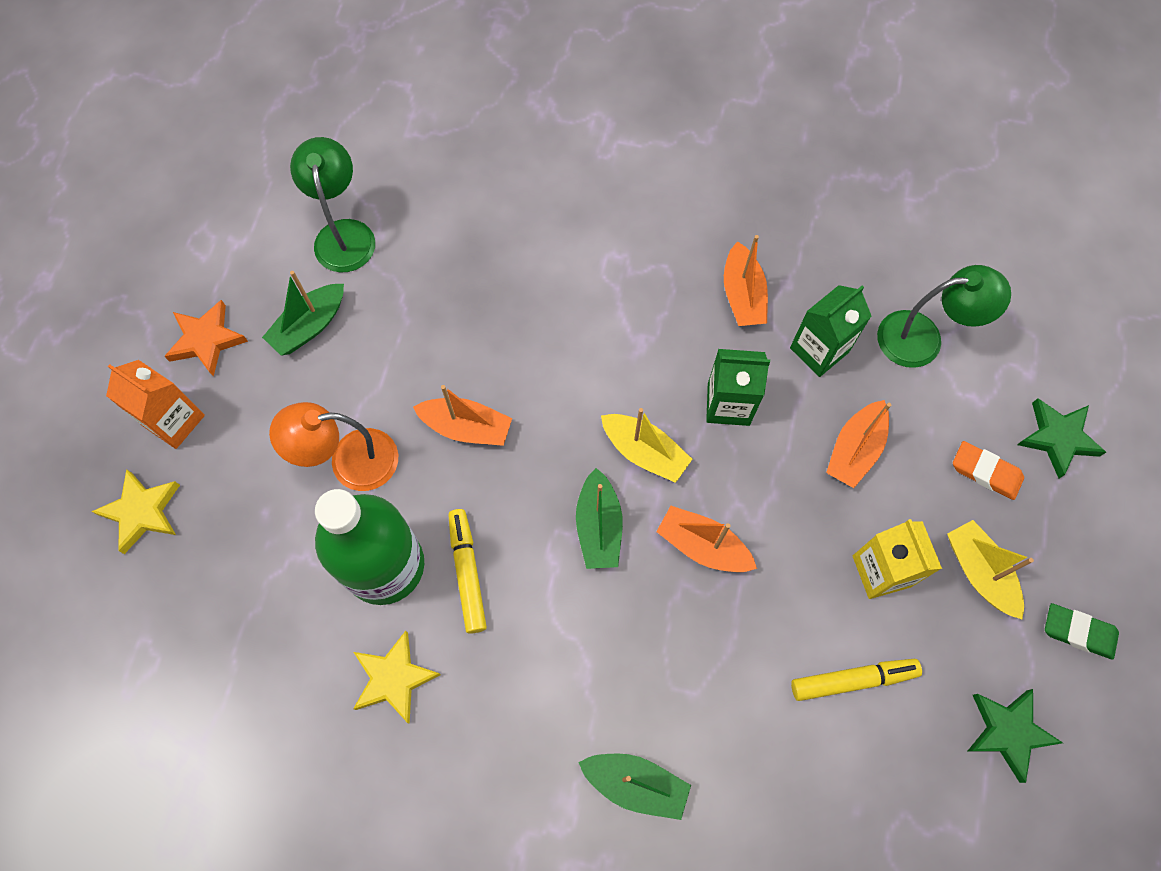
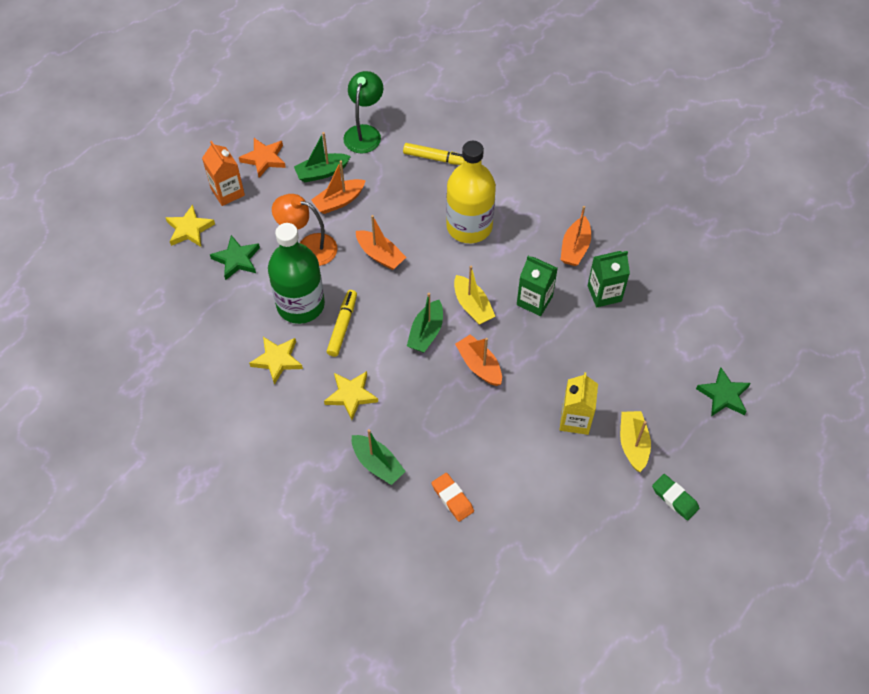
camera: 25 degrees right, 10 degrees down
yellow marker [791,659,922,701] -> yellow marker moved to [403,143,464,165]
orange boat [826,400,891,488] -> orange boat moved to [311,160,366,214]
green lamp [877,265,1011,368] -> none
orange eraser [953,441,1024,500] -> orange eraser moved to [432,473,474,522]
green star [967,689,1063,783] -> green star moved to [210,235,260,280]
none -> yellow star [324,371,378,420]
none -> yellow bottle [446,141,496,243]

